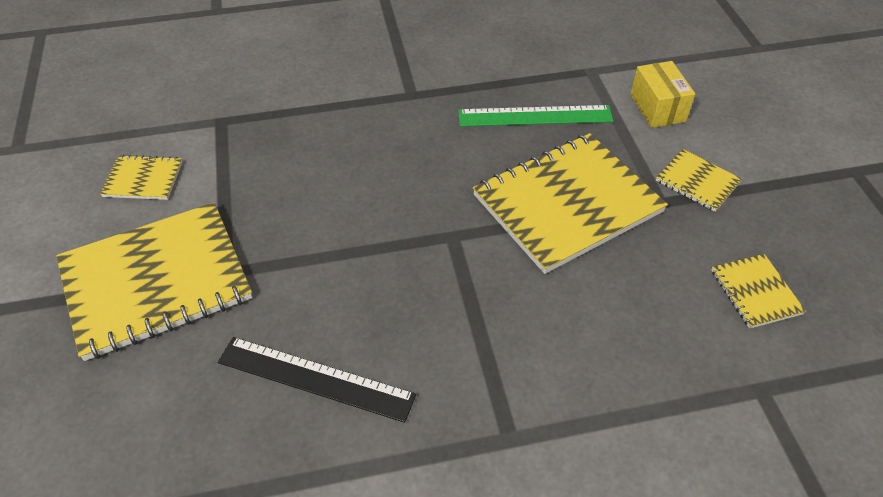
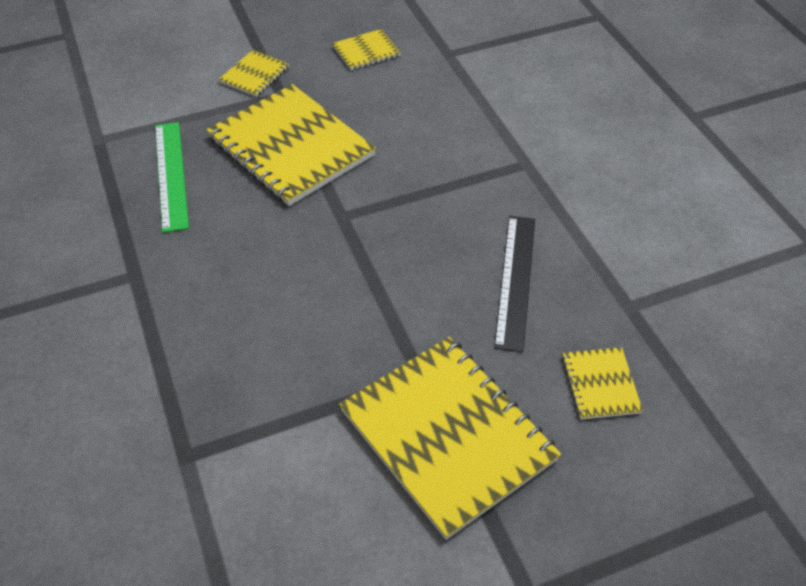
camera: 100 degrees left, 0 degrees up
yellow notebook [100,155,182,200] -> yellow notebook moved to [562,347,643,420]
yellow box [630,61,695,128] -> none

